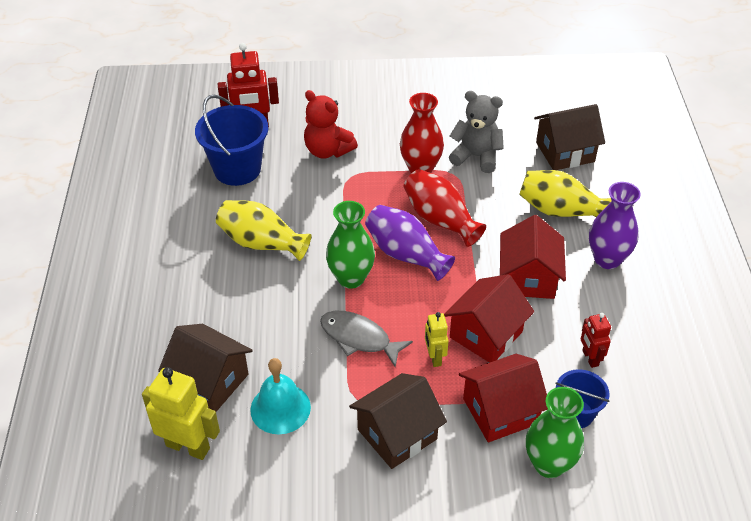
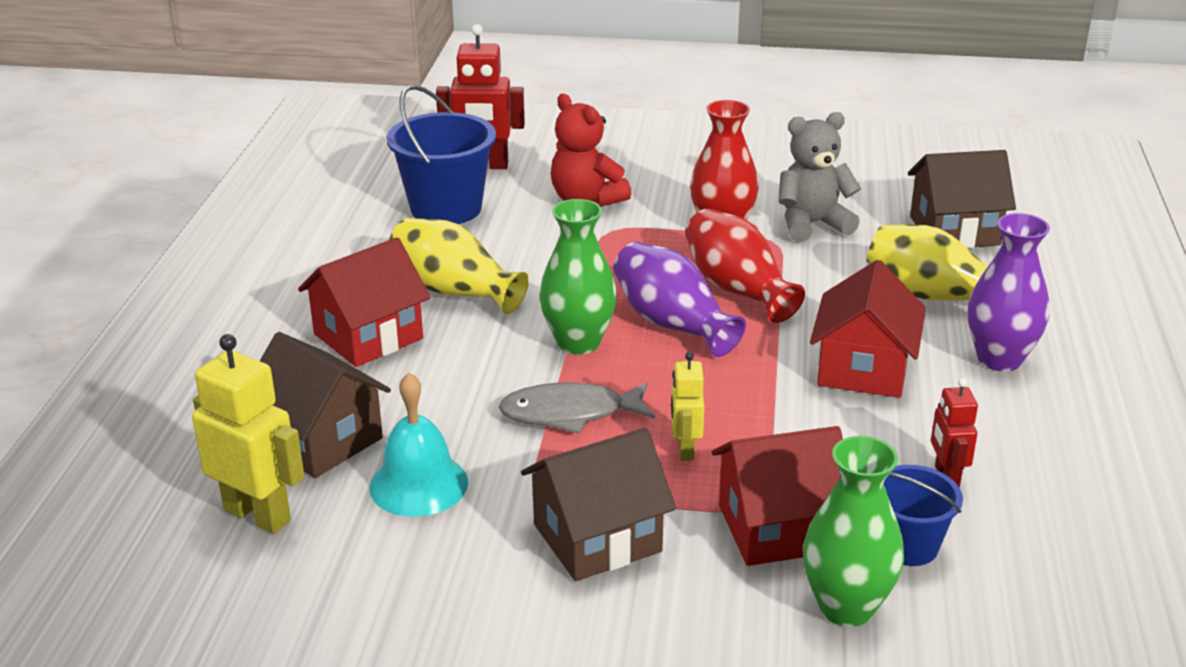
camera: 10 degrees right, 15 degrees down
grey fish [320,311,413,367] -> grey fish turned 45 degrees counterclockwise [499,382,655,434]
red house [444,274,534,363] -> red house moved to [298,237,430,367]
grey teddy bear [449,91,504,173] -> grey teddy bear turned 45 degrees counterclockwise [778,112,861,242]

